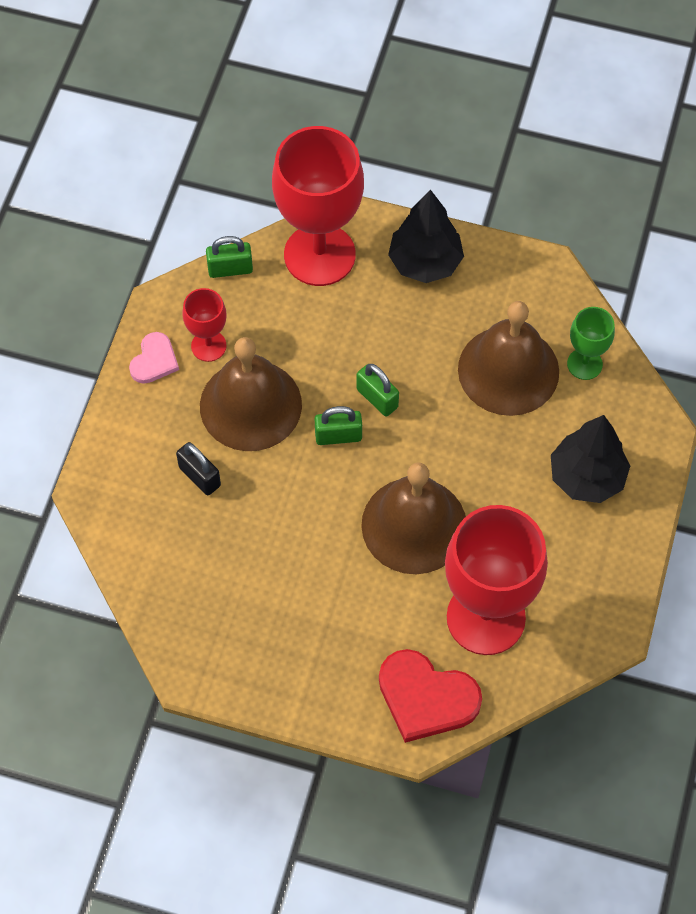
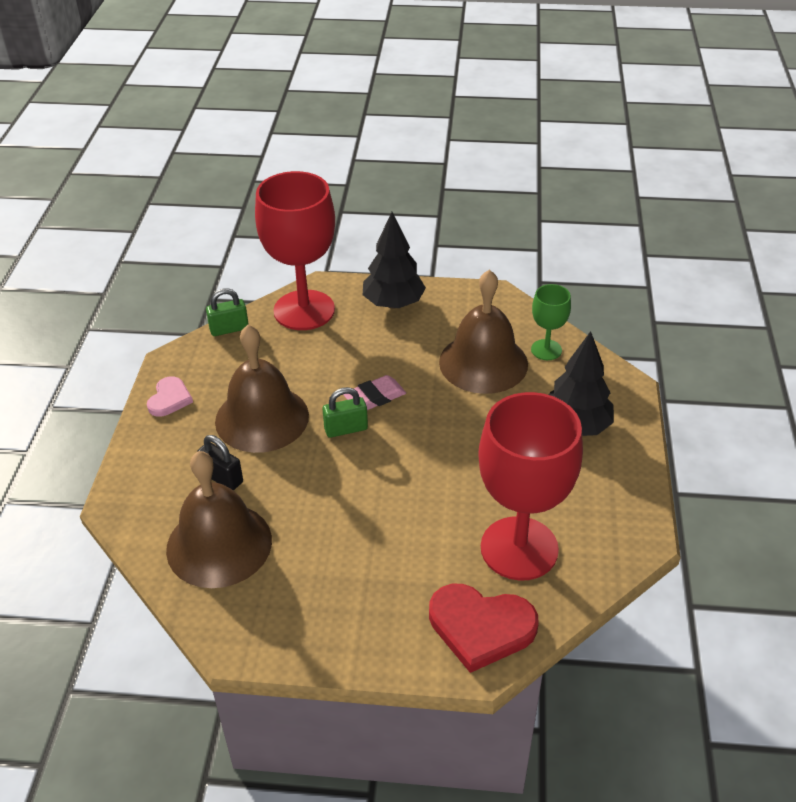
camera: 10 degrees left, 20 degrees down
red goblet [182,288,227,362] -> none
green padlock [356,364,399,416] -> pink eraser [343,375,406,410]
brown bell [361,462,466,574] -> brown bell moved to [166,451,272,588]

